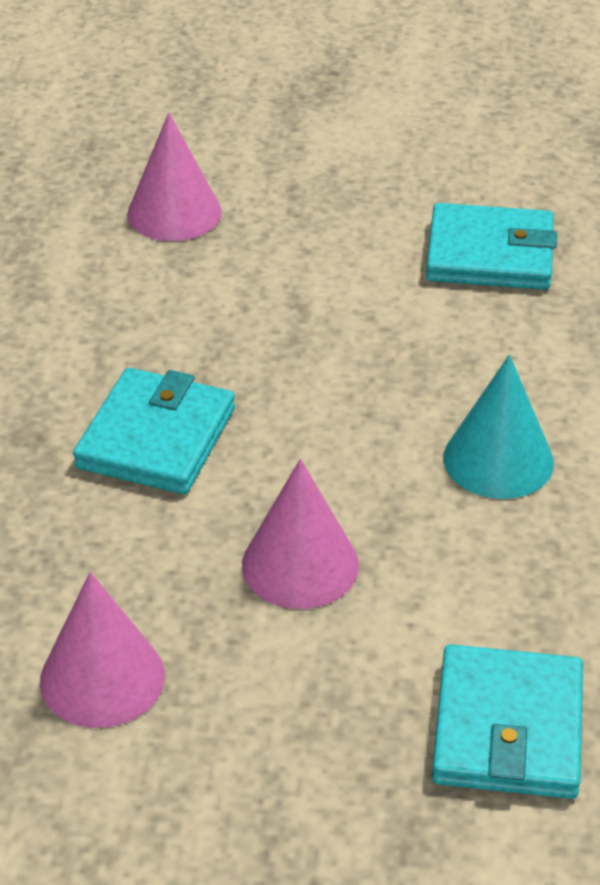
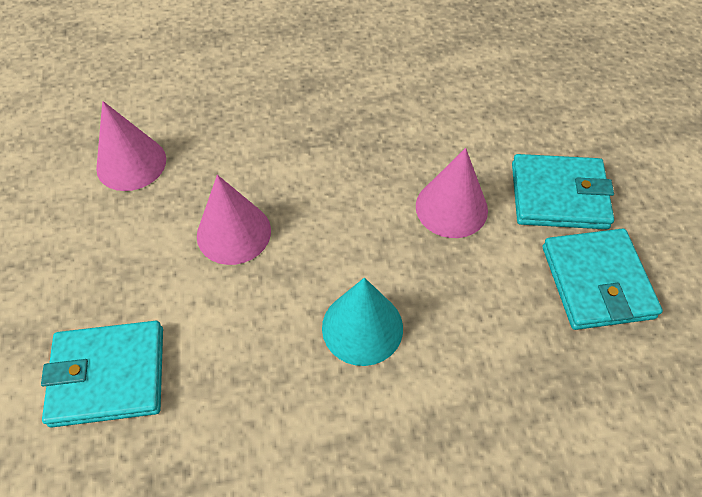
camera: 75 degrees right, 15 degrees up
turquoise wallet [73,368,235,494] -> turquoise wallet moved to [512,154,614,229]
pink cone [127,113,222,241] -> pink cone moved to [416,148,488,238]

